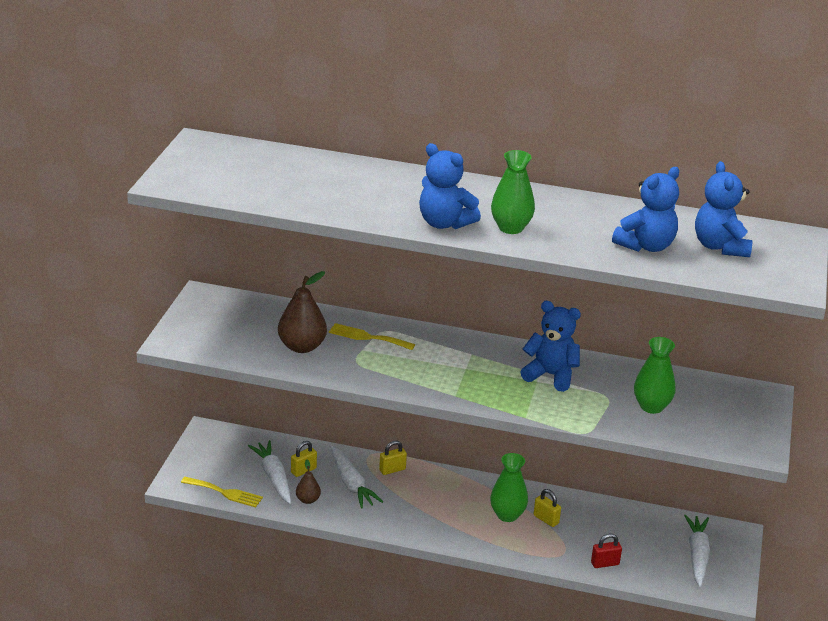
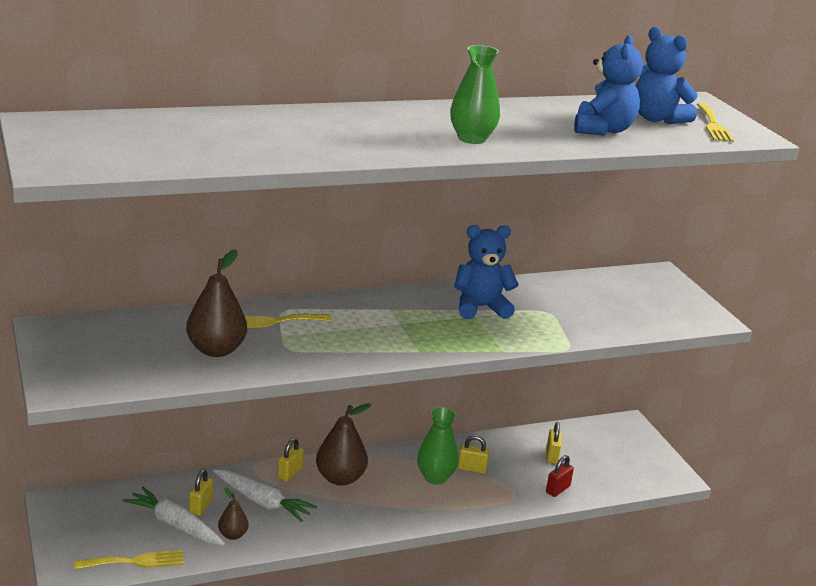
camera: 35 degrees left, 5 degrees down
blue teddy bear [419,143,481,229] -> none
green vase [634,337,675,414] -> none
white carrot [684,515,710,587] -> none
none -> brown pear [316,403,372,486]
none -> yellow padlock [547,422,561,464]
none -> yellow fork [697,103,734,142]

